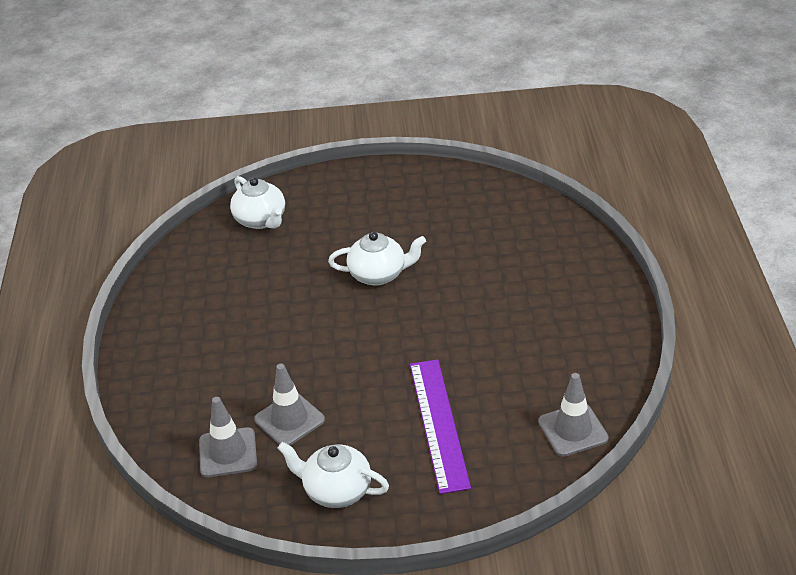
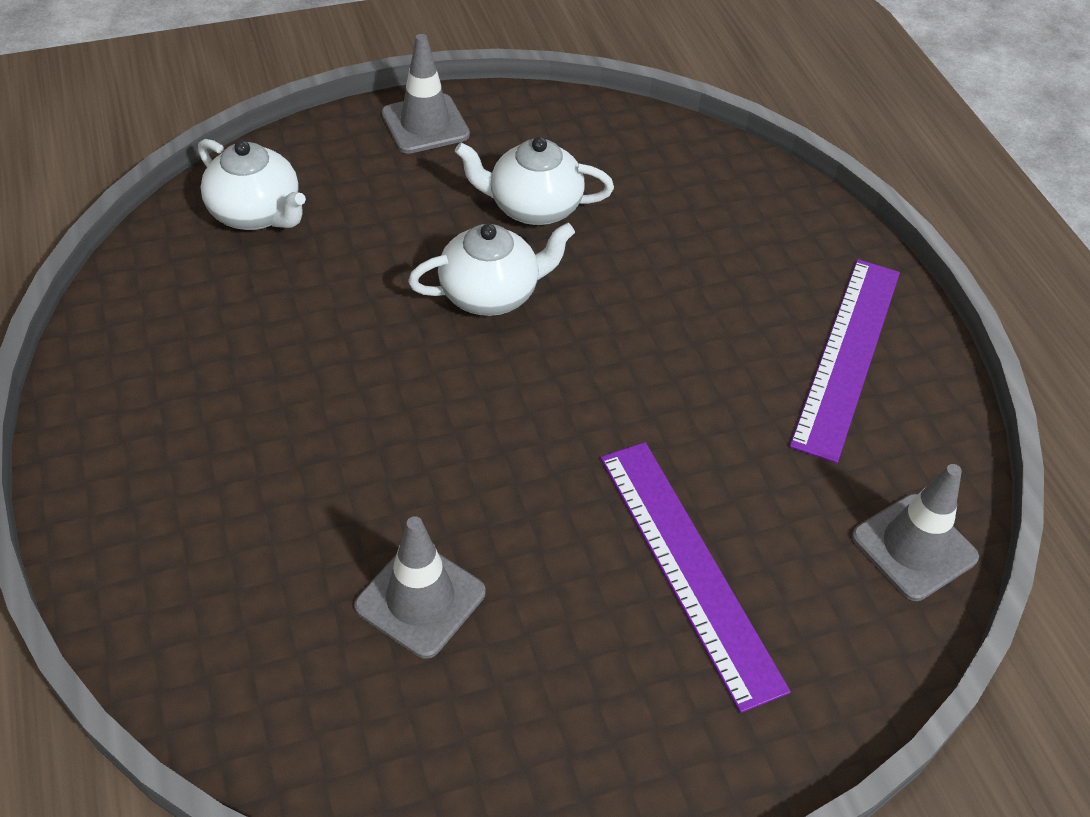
camera: 20 degrees left, 10 degrees up
grey traffic cone [199,397,257,477] -> grey traffic cone moved to [381,34,470,154]
white teapot [277,442,389,508] -> white teapot moved to [455,137,614,225]
none -> purple ruler [789,259,900,463]

